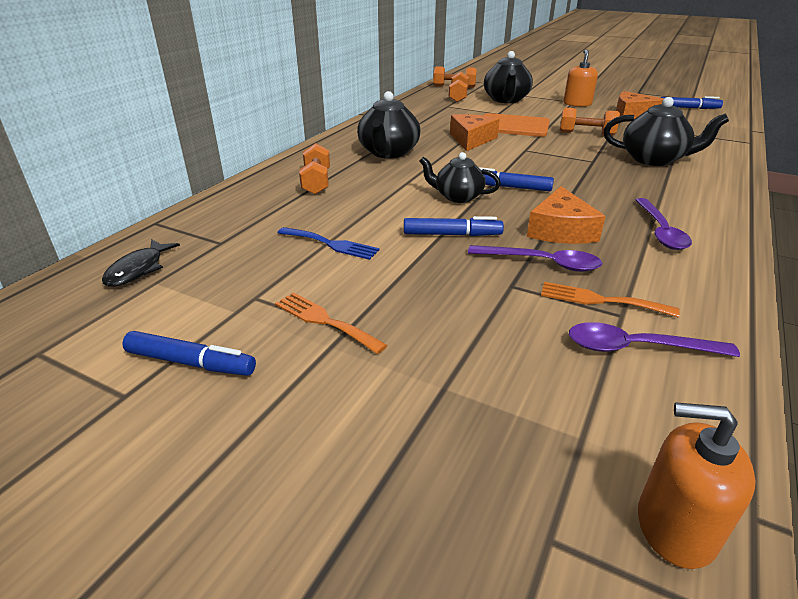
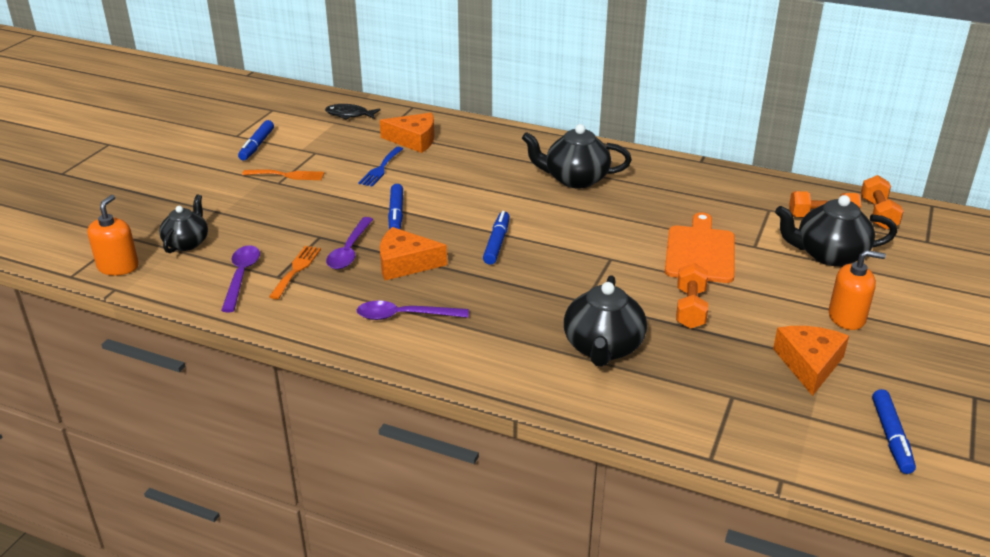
camera: 85 degrees right, 0 degrees up
orange fork [275,292,387,354] -> orange fork turned 60 degrees clockwise [242,169,324,180]
orange dumbbell [299,143,330,195] -> none
black teapot [419,152,501,203] -> black teapot moved to [159,194,208,253]
orange cheese [450,114,499,151] -> orange cheese moved to [380,113,434,153]

